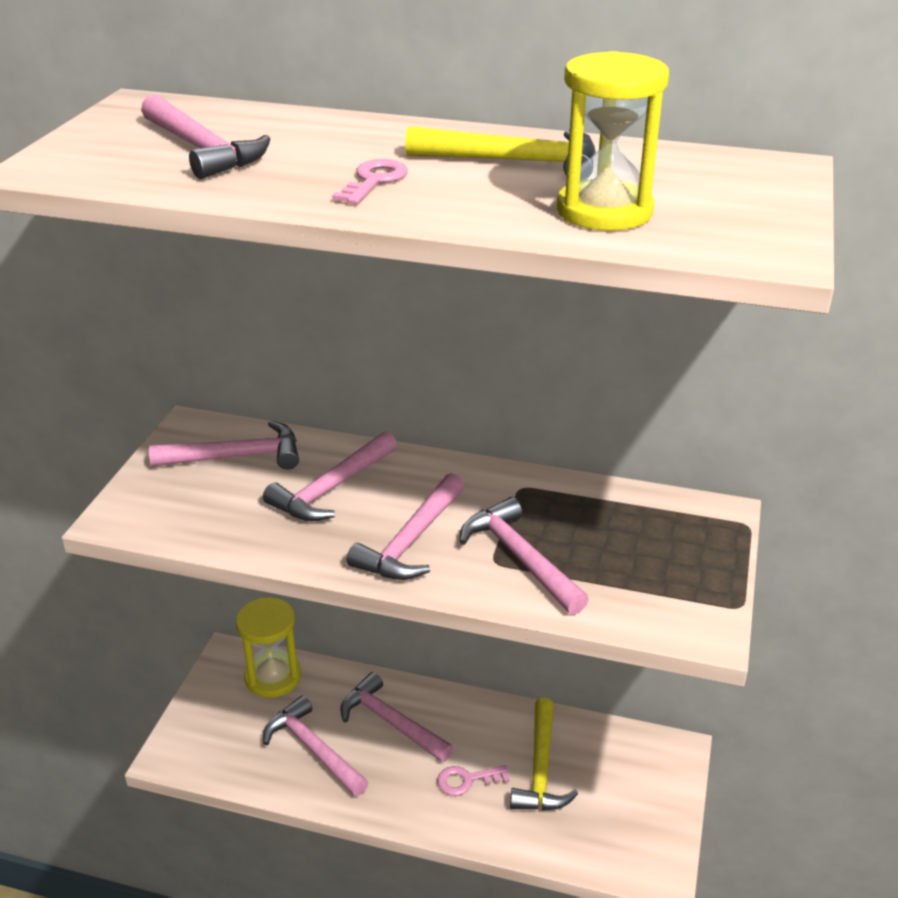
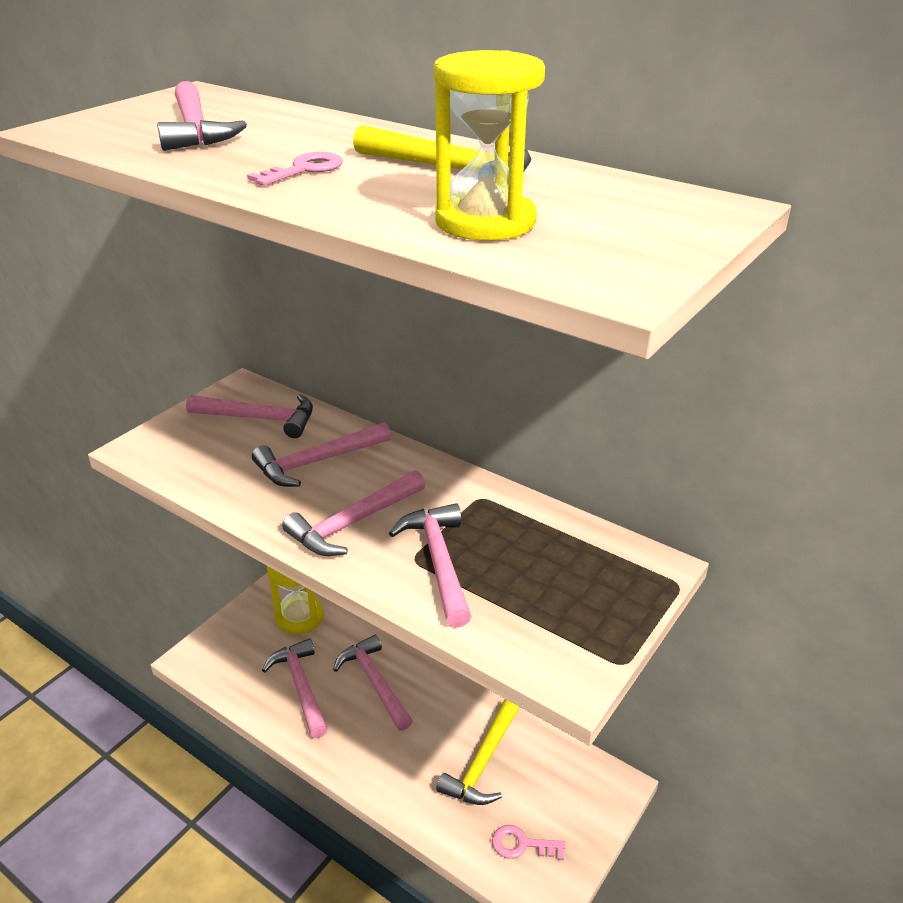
camera: 20 degrees right, 0 degrees up
pink key [437,765,510,796] -> pink key moved to [492,825,566,860]

